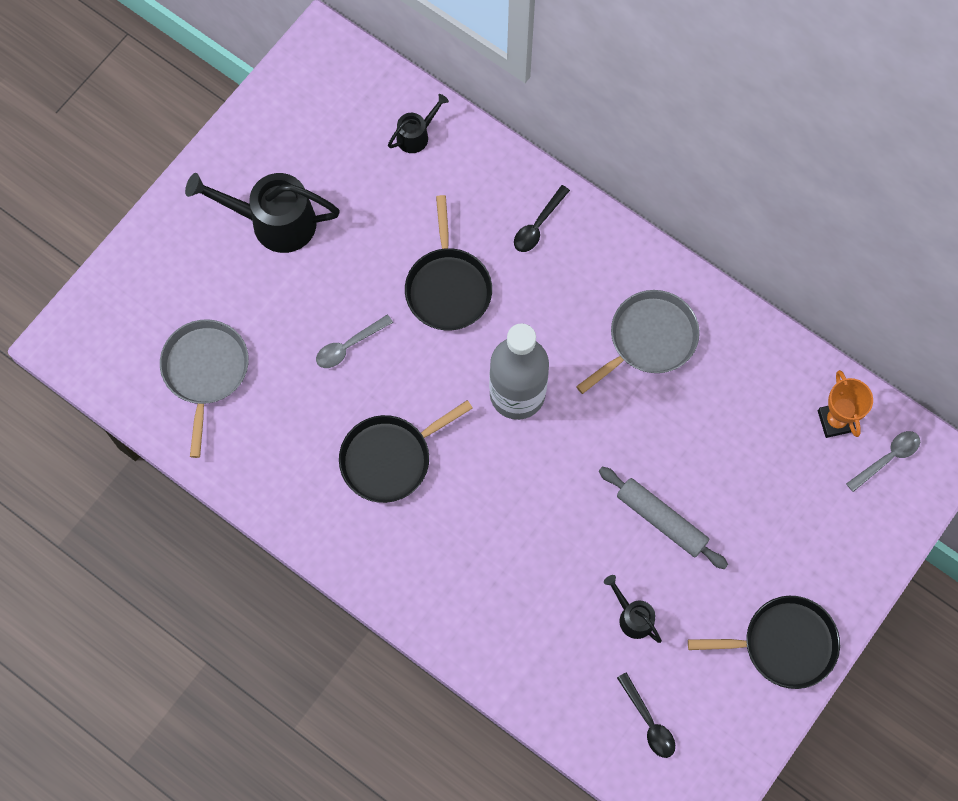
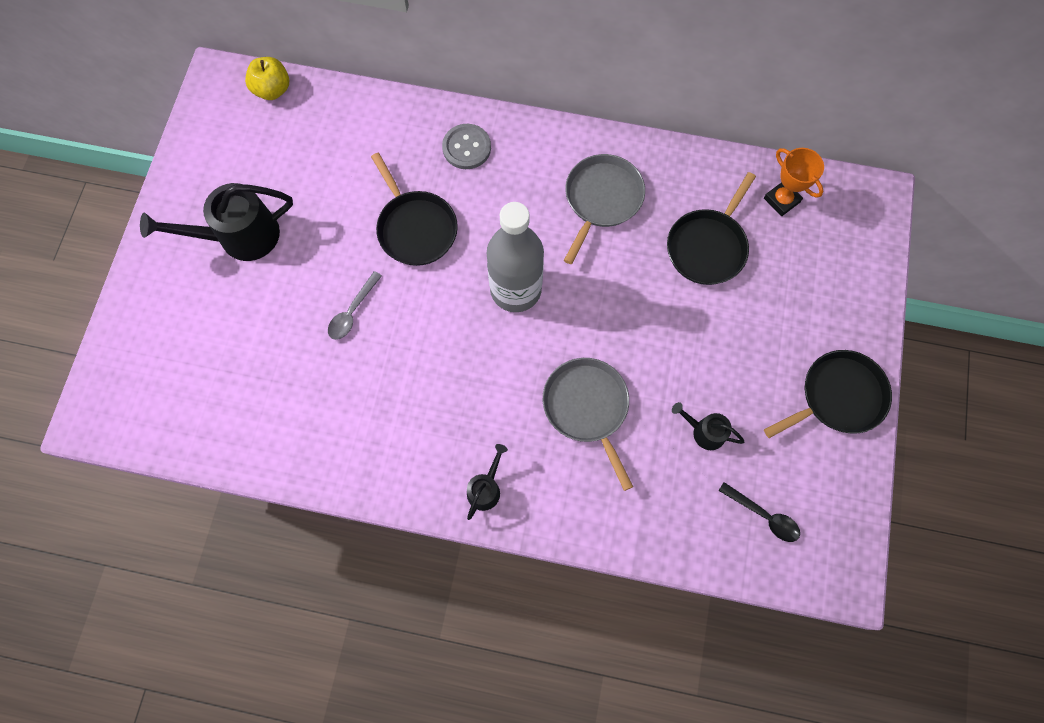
camera: 25 degrees left, 0 degrees up
grey pan [160,319,249,458] -> grey pan moved to [543,358,633,491]
black pan [339,400,473,503] -> black pan moved to [667,172,756,285]
black watering can [388,94,449,153] -> black watering can moved to [467,444,508,520]
black spoon [514,185,570,252] -> grey button [442,124,491,169]
grey rolling pin [599,467,728,569] -> none
grey spoon [846,431,920,492] -> none
none -> yellow apple [245,57,289,100]

